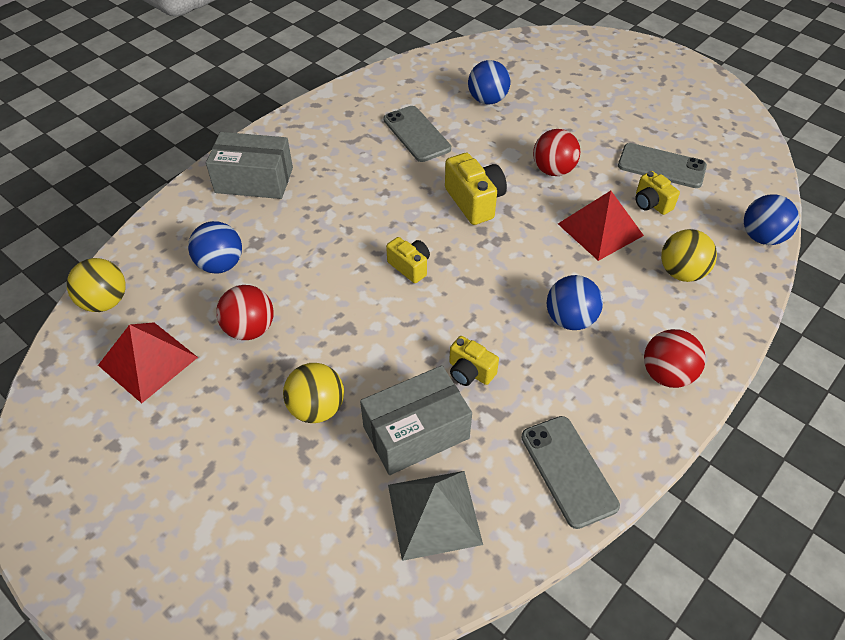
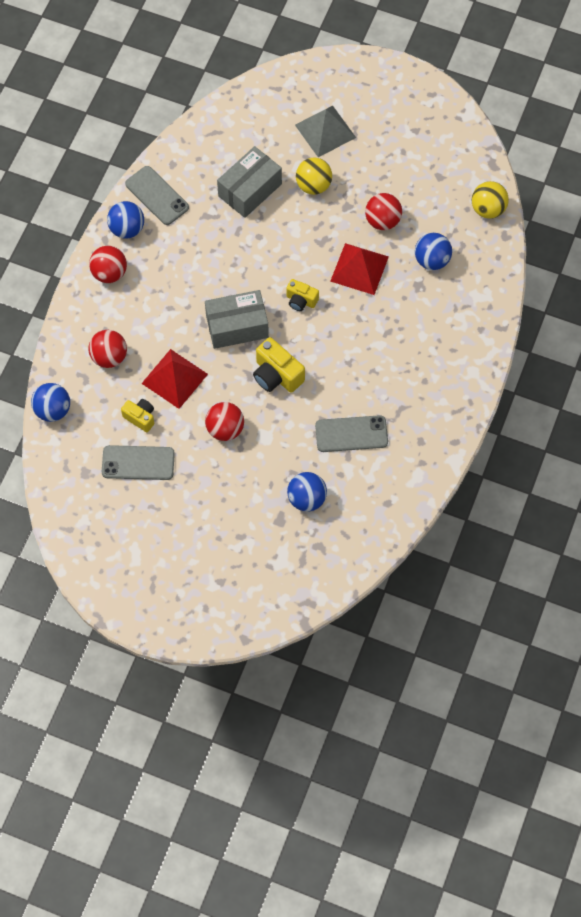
camera: 160 degrees right, 15 degrees up
red pyramid [98,322,198,403] -> red pyramid moved to [330,243,389,295]
grey box [206,132,293,199] -> grey box moved to [205,290,269,349]
grey phone [384,106,451,162] -> grey phone turned 45 degrees counterclockwise [315,415,388,452]
grey pyramid [388,471,483,561] -> grey pyramid moved to [295,105,356,157]
yellow camera [449,336,499,386] -> none
blue ball [547,275,603,330] -> blue ball moved to [107,201,144,239]
yellow ball [661,229,717,282] -> red ball [88,330,127,368]

